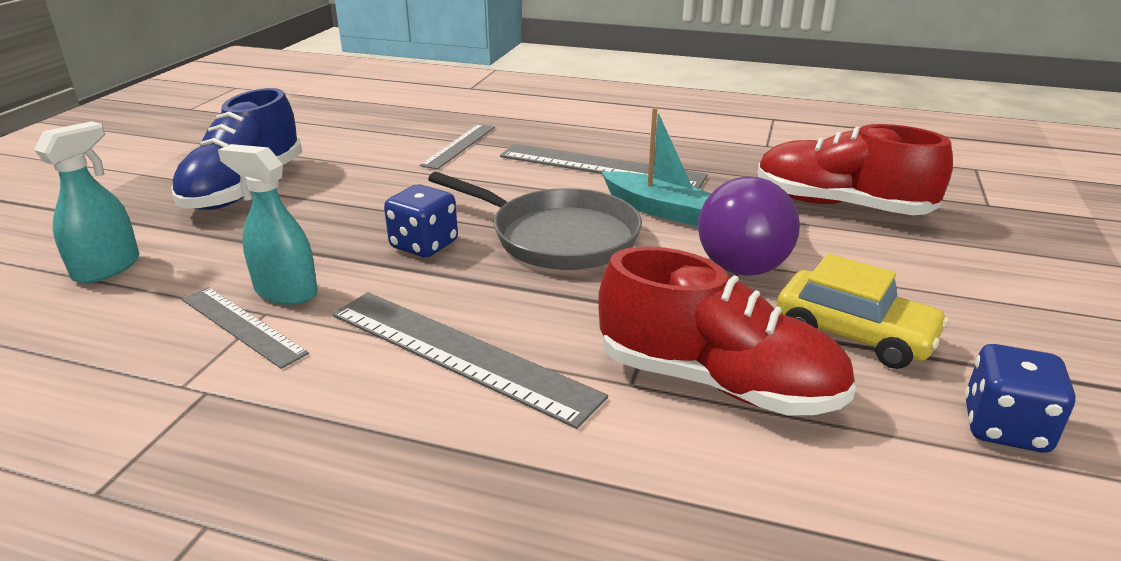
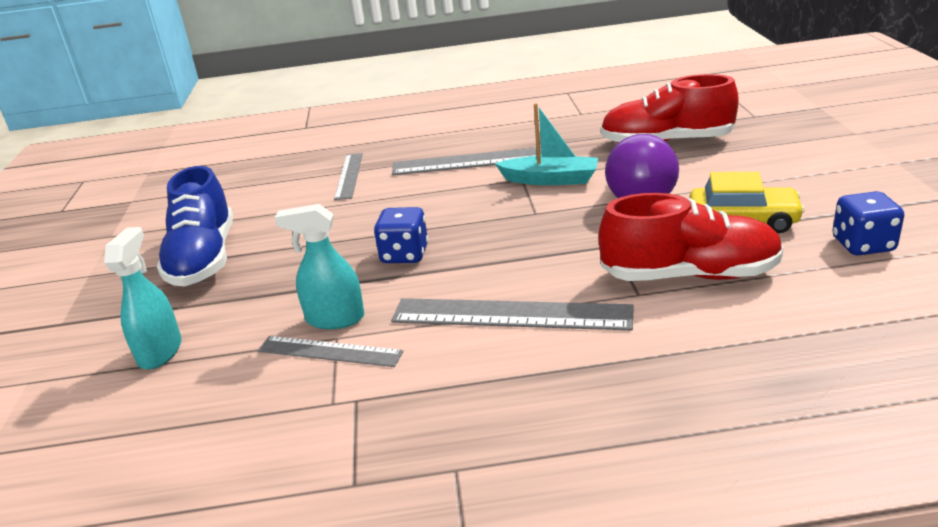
camera: 20 degrees left, 0 degrees up
grey pan [428,172,642,270] -> none

